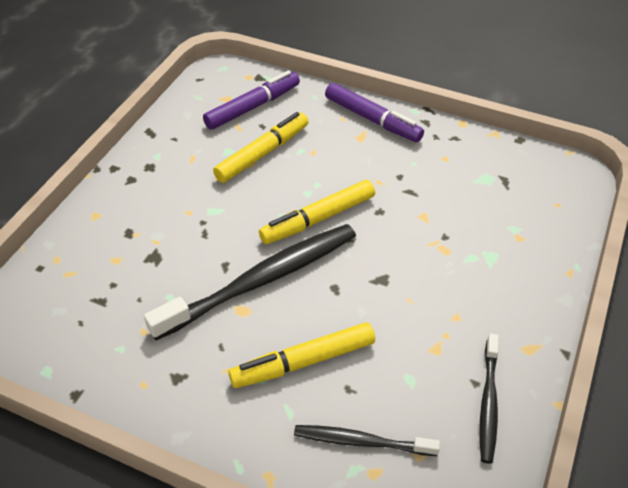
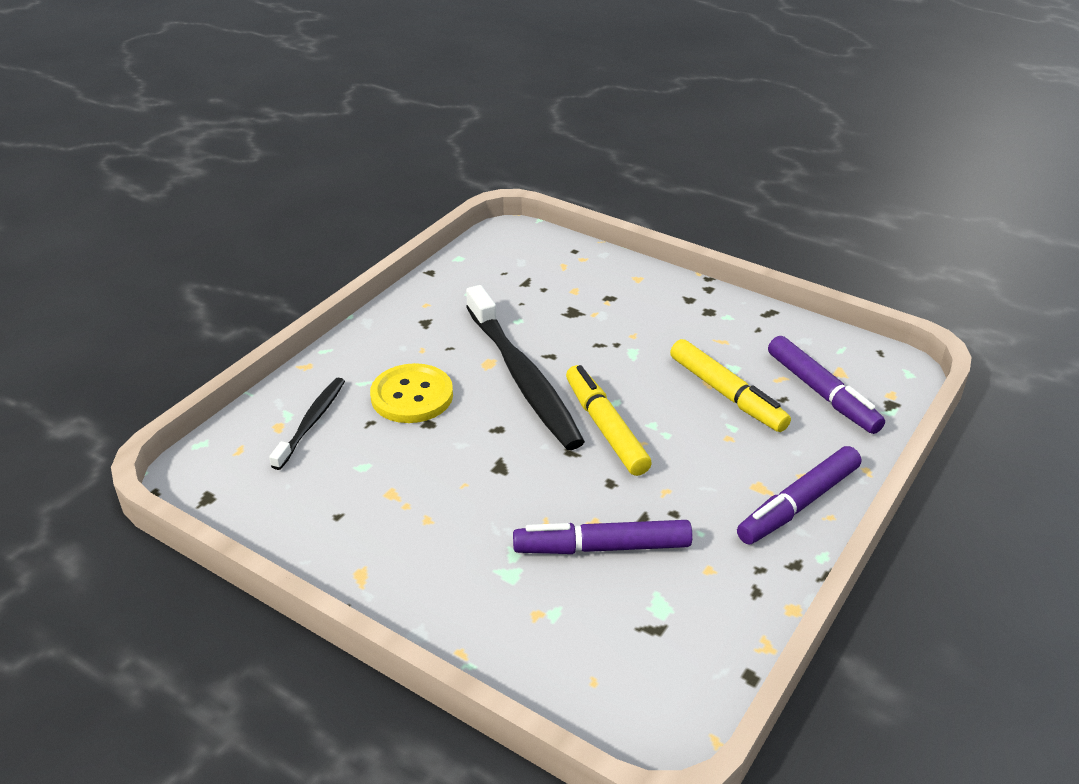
camera: 100 degrees right, 10 degrees down
yellow marker [228,322,375,388] -> yellow button [370,363,453,423]
black toothbrush [480,334,499,464] -> none
none -> purple marker [513,520,693,554]

